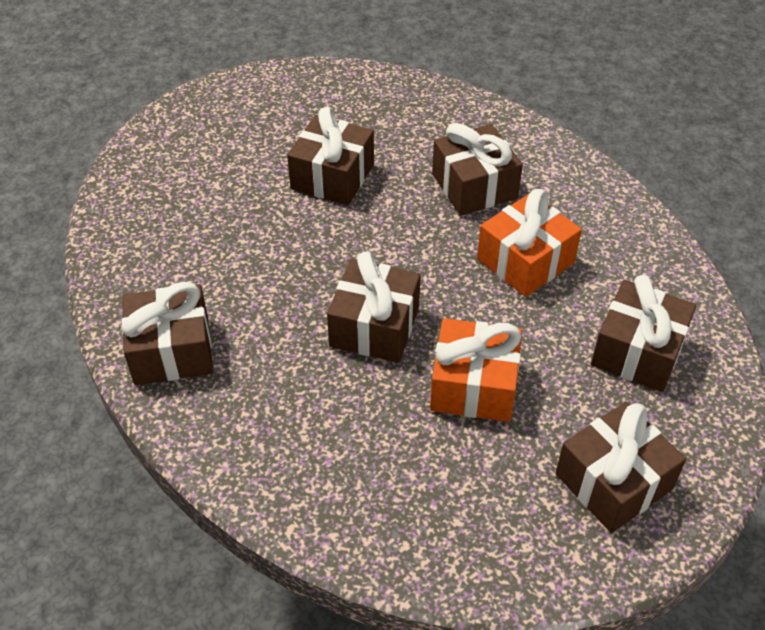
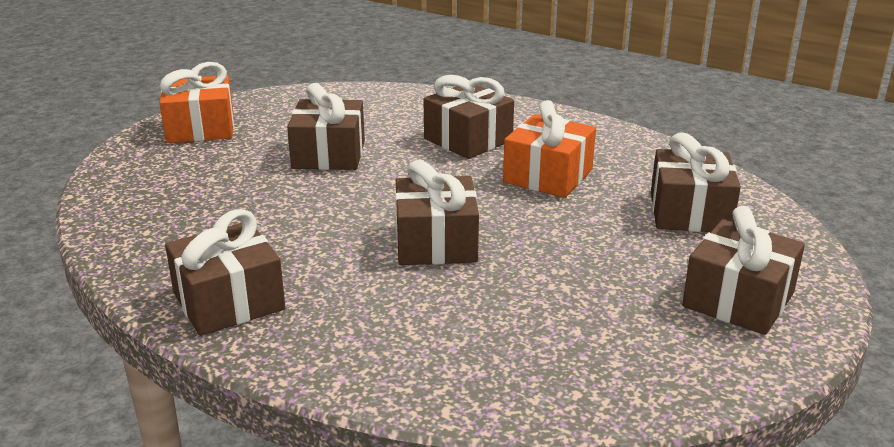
camera: 20 degrees left, 20 degrees down
orange gift [430,318,522,422] -> orange gift moved to [159,62,234,143]

